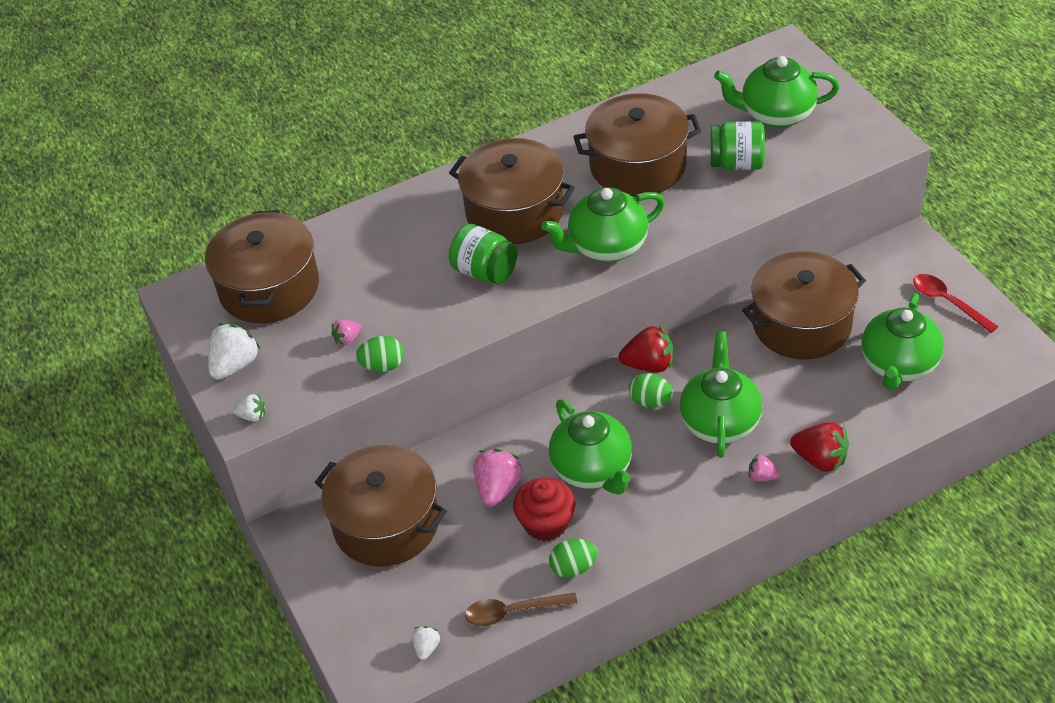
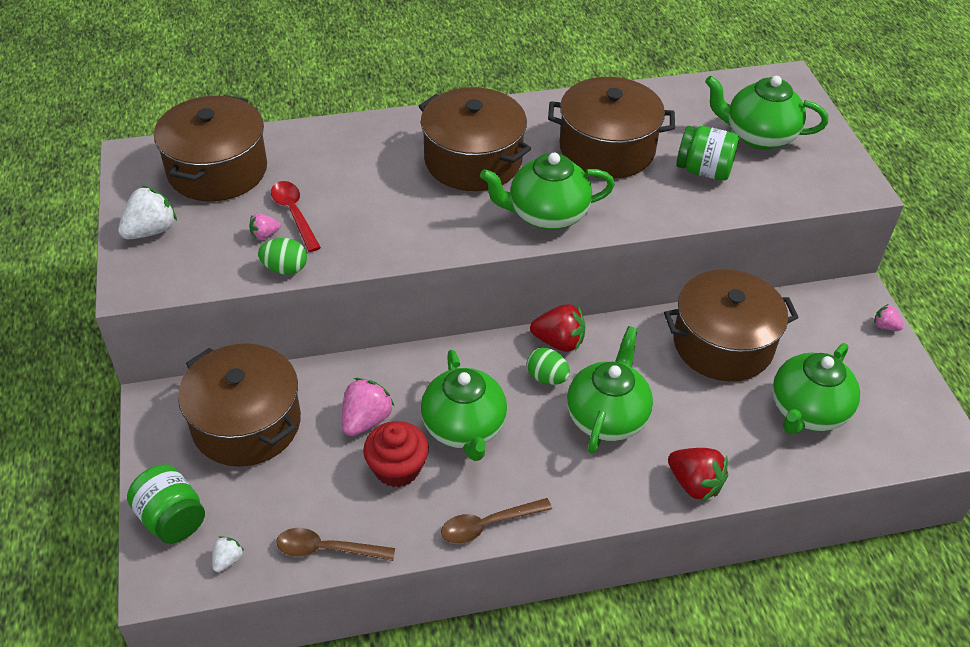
camera: 10 degrees right, 0 degrees up
white strawberry [233,394,265,421] -> none
green jar [449,224,518,284] -> green jar moved to [127,464,205,544]
green egg [549,539,598,578] -> none
pink strawberry [749,454,780,481] -> pink strawberry moved to [874,304,904,331]
red spoon [913,274,998,333] -> red spoon moved to [271,181,321,252]
none -> brown spoon [441,498,552,544]

